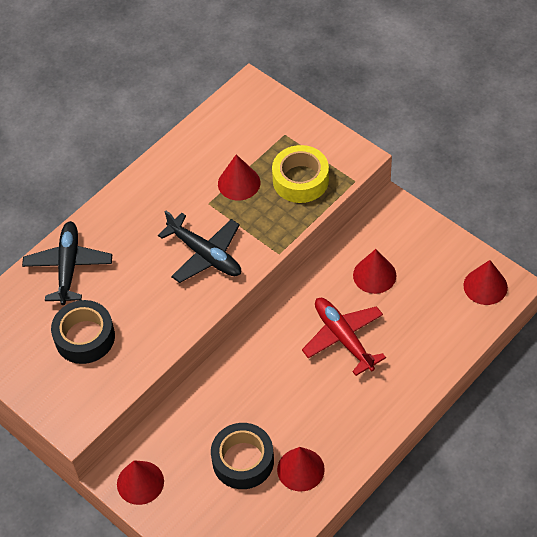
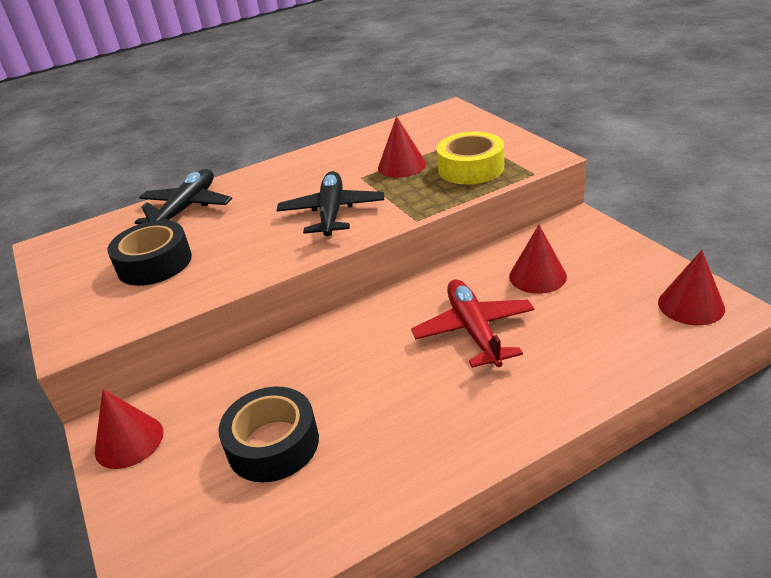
camera: 20 degrees right, 20 degrees down
black plane [158,211,241,283] -> black plane turned 150 degrees counterclockwise [277,171,384,236]
red cone [277,447,325,492] -> none

